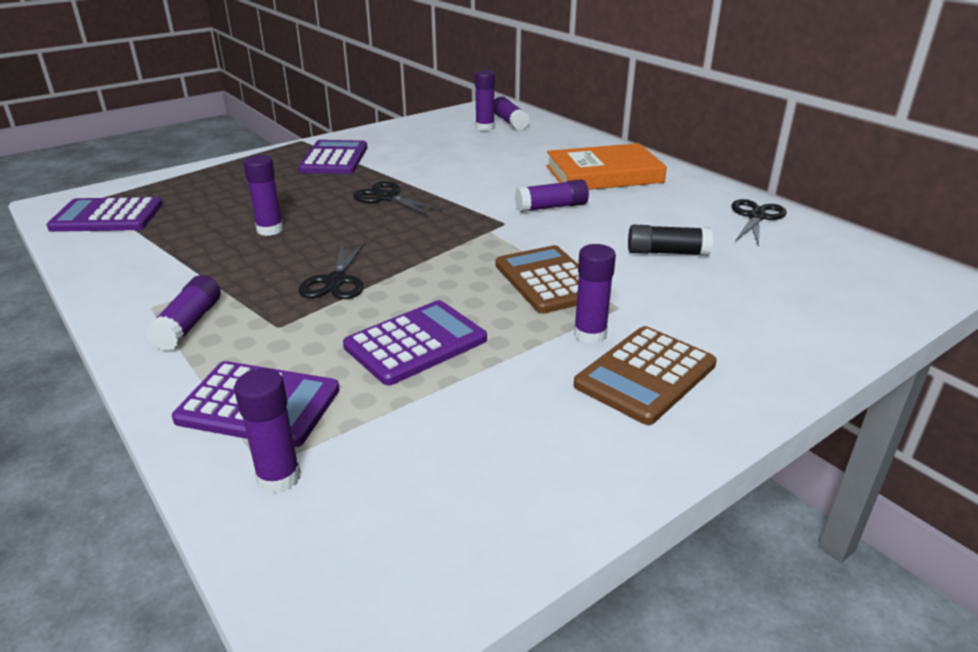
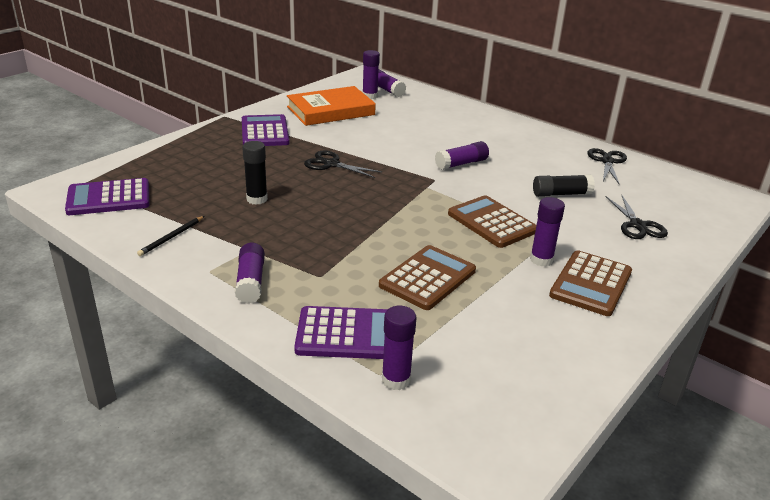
camera: 15 degrees left, 0 degrees up
purple glue stick [243,155,283,236] -> black glue stick [242,141,268,205]
black scissors [299,242,365,299] -> black scissors moved to [606,195,668,239]
purple calculator [343,300,487,385] -> brown calculator [379,245,476,310]
orange book [546,143,667,190] -> orange book moved to [287,86,376,126]
none -> black pencil [137,216,204,256]

